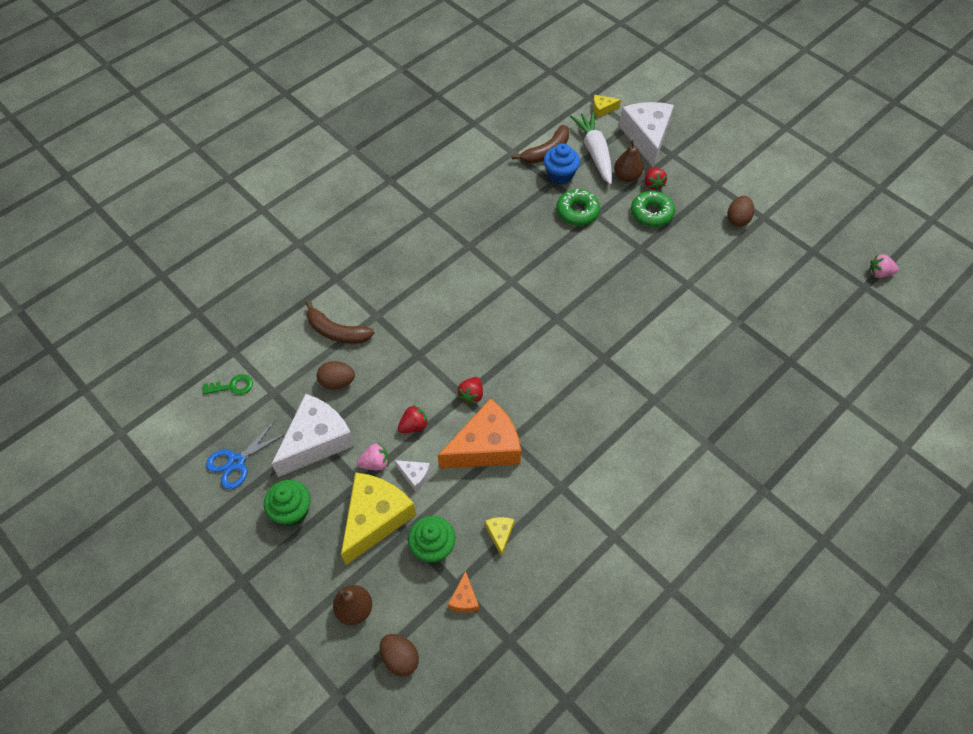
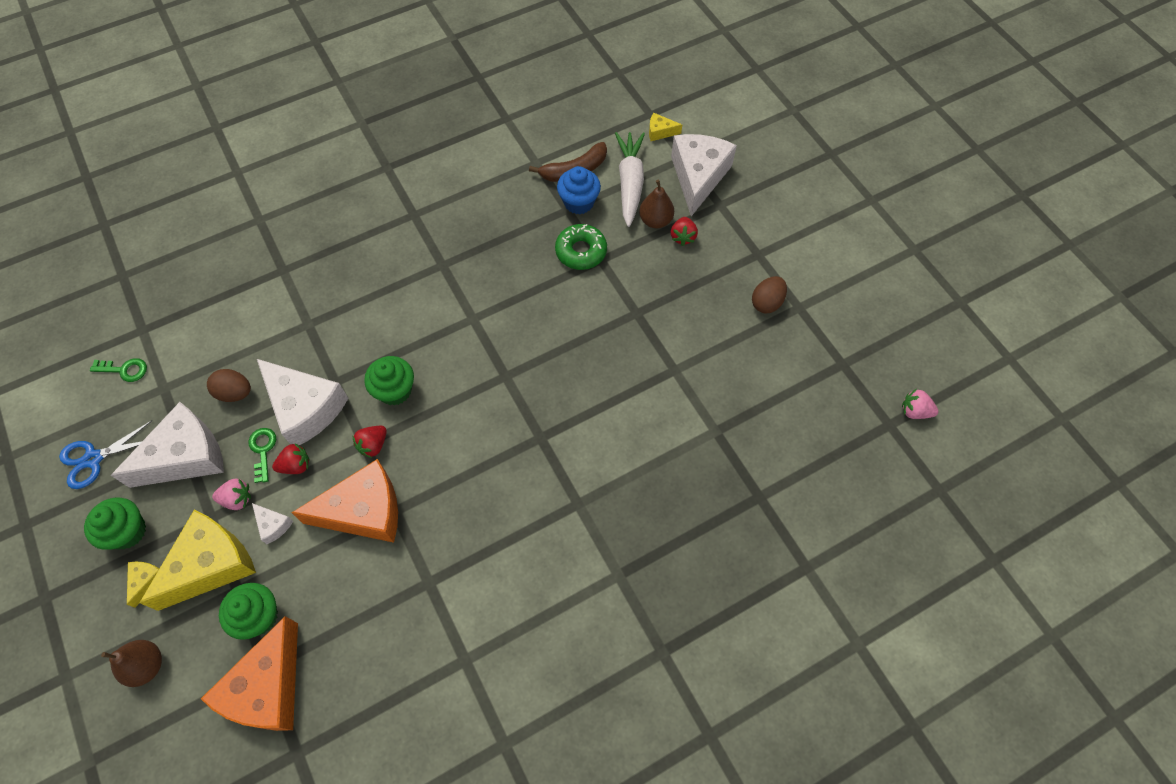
camera: 15 degrees right, 5 degrees up
brown banana [306,301,374,344] -> none
brown egg [380,634,419,676] -> none
orange cheese [448,571,479,613] -> orange cheese [201,616,298,731], size x2.32
yellow cheese [485,517,514,557] -> yellow cheese moved to [127,562,160,608]
green donut [631,191,675,227] -> none
none -> green key [248,428,276,483]
none -> white cheese [257,359,348,445]
none -> green cupcake [364,356,414,405]

